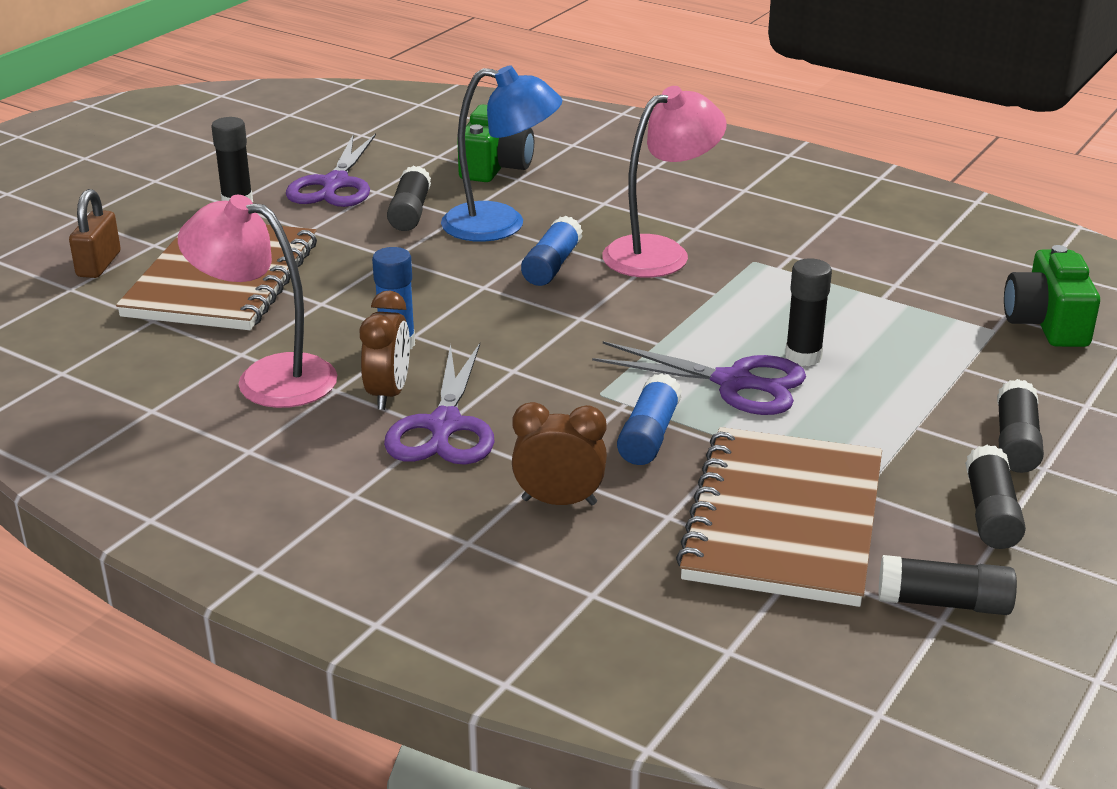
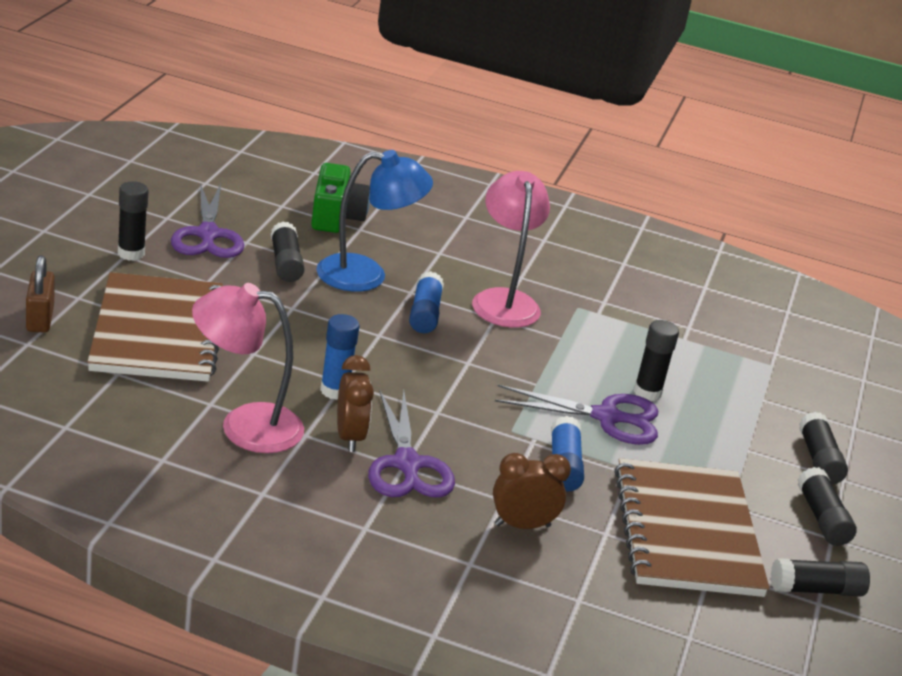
camera: 20 degrees left, 0 degrees up
pink lamp [602,86,727,278] -> pink lamp turned 45 degrees counterclockwise [472,171,550,328]
green camera [1004,245,1100,347] -> none

